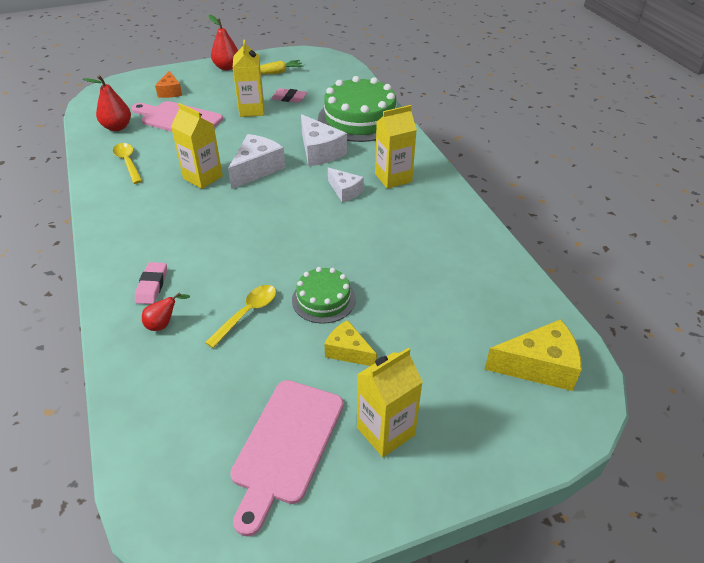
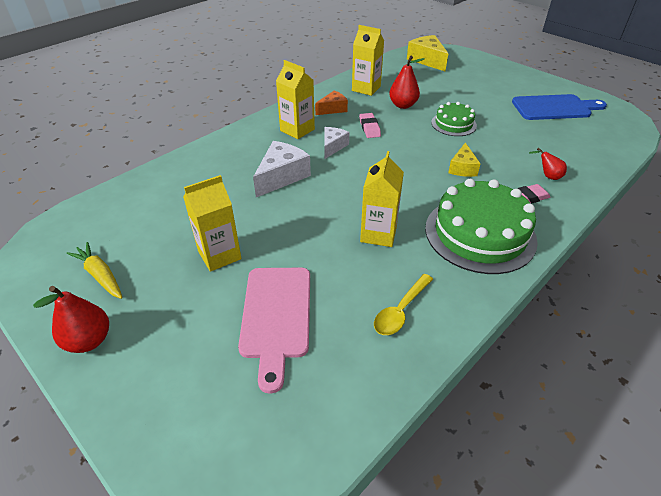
camera: 115 degrees left, 0 degrees up
red pear [83,75,131,131] -> red pear moved to [389,56,424,109]
orange cheese [155,71,182,98] -> orange cheese moved to [315,91,348,115]
yellow spoon [205,285,276,348] -> none
white cheese [228,134,285,189] -> none
pink cutting board [230,380,343,537] -> blue cutting board [512,94,607,120]
pink eraser [271,88,307,103] -> pink eraser moved to [359,113,381,138]
green cake [318,76,396,142] -> green cake moved to [425,179,538,274]
yellow cheese [324,320,377,366] -> yellow cheese moved to [448,143,481,177]
yellow carton [357,348,423,457] -> yellow carton moved to [352,25,384,96]

